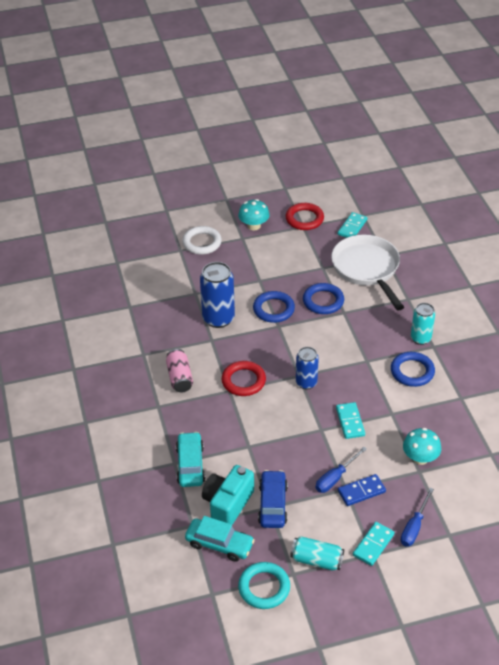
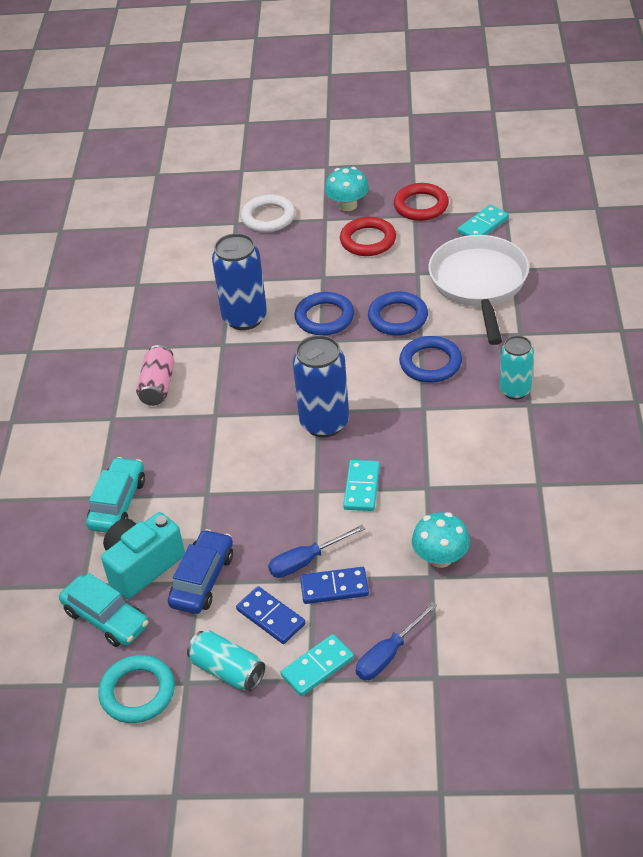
camera: 20 degrees right, 0 degrees up
red ring [222,361,266,396] -> red ring moved to [340,217,396,256]
blue can [296,347,319,389] -> blue can [293,335,349,437], size x1.58
blue ring [391,352,435,387] -> blue ring moved to [399,336,462,383]
none -> blue domino [236,586,305,644]

